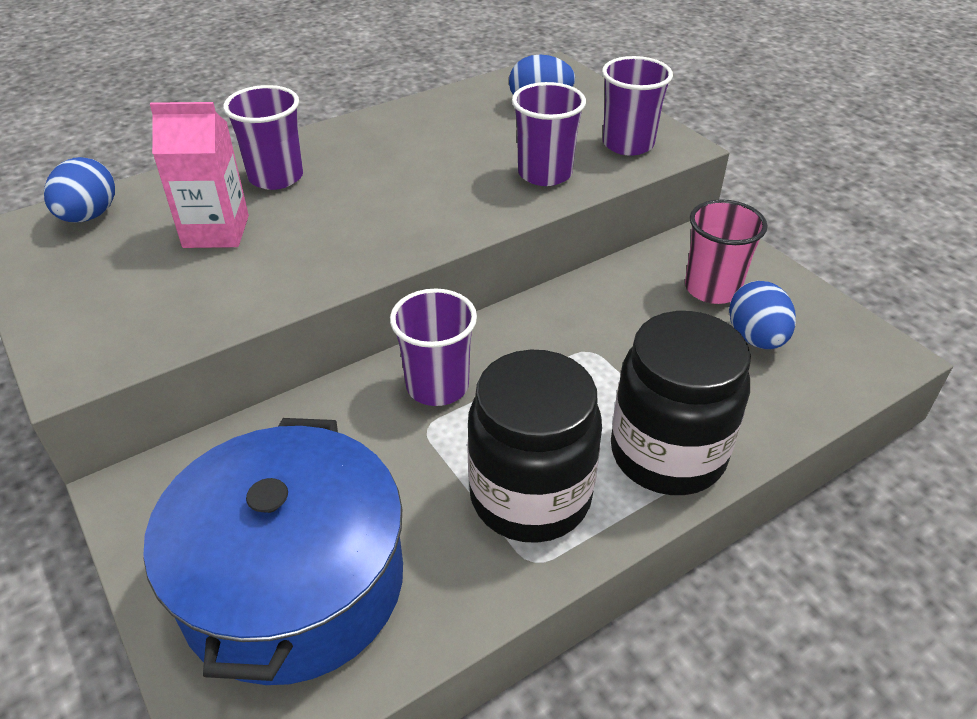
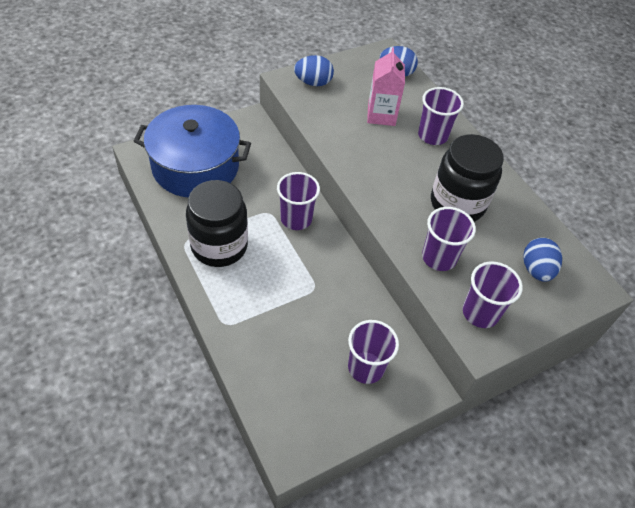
camera: 90 degrees right, 10 degrees up
black jar [611,311,751,495] -> black jar moved to [431,134,504,222]
pink cup [685,199,768,304] -> purple cup [348,320,399,384]
blue egg [729,281,796,349] -> blue egg moved to [294,55,334,86]

